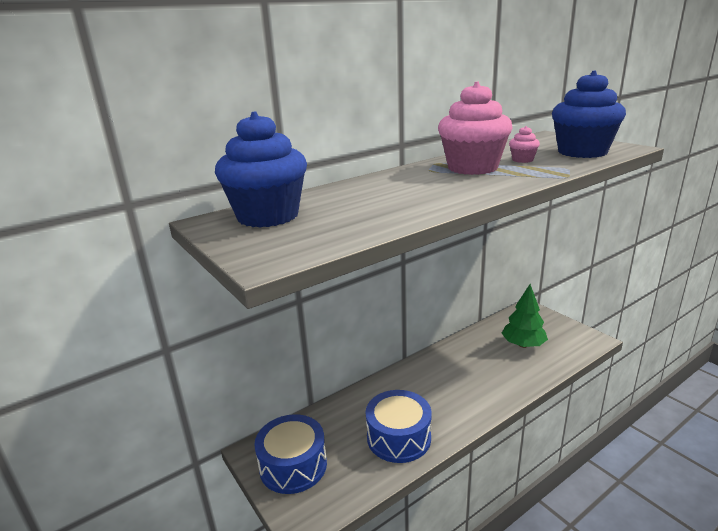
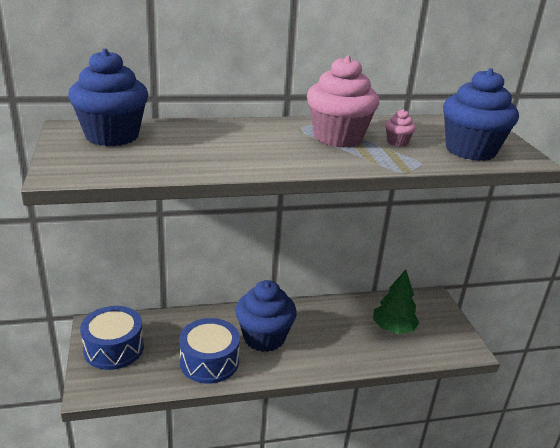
camera: 20 degrees right, 5 degrees up
none -> blue cupcake [235,280,297,352]

